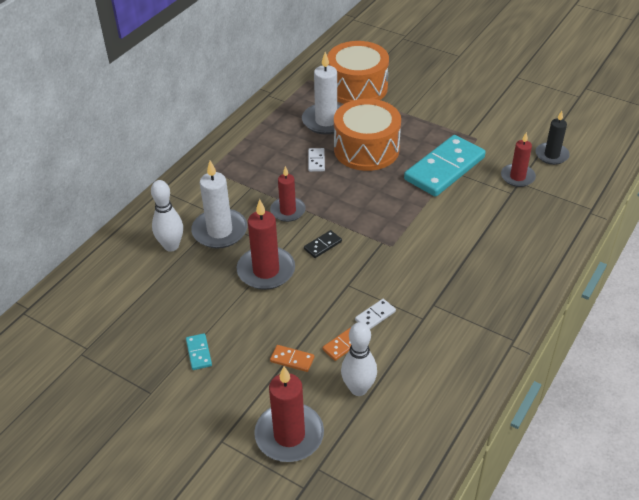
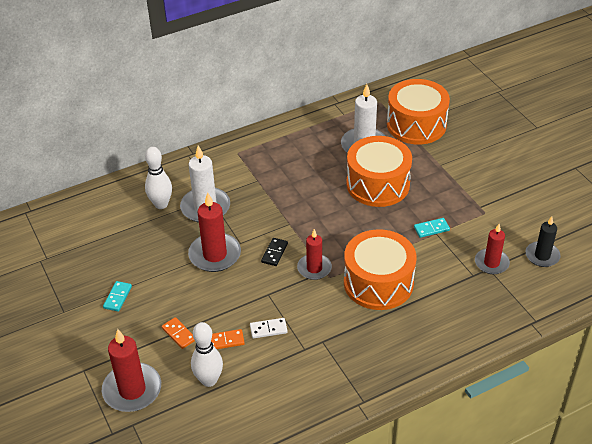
camera: 30 degrees right, 0 degrees up
red candle [270,166,306,222] -> red candle moved to [297,229,332,280]
black domino [304,230,342,258] -> black domino turned 60 degrees counterclockwise [261,238,288,266]
white domino [308,148,325,172] -> none
turquoise domino [404,135,486,197] -> turquoise domino [414,218,450,238], size x0.40
none -> orange drum [344,229,416,310]

